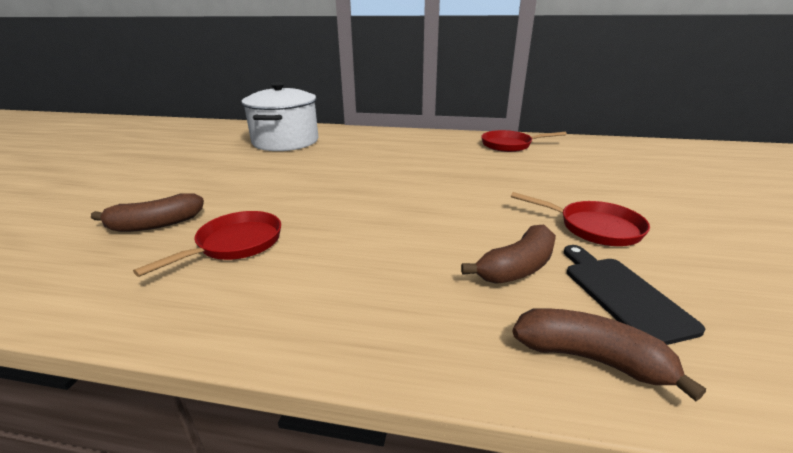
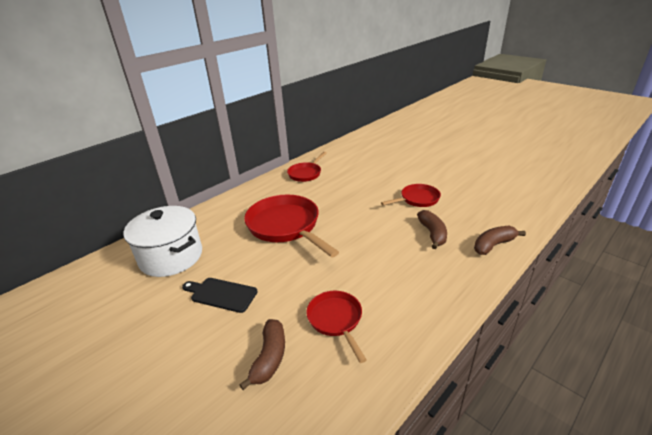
camera: 55 degrees left, 5 degrees up
black cutting board [564,245,705,345] -> black cutting board moved to [182,278,258,313]
none -> red pan [244,195,339,257]

